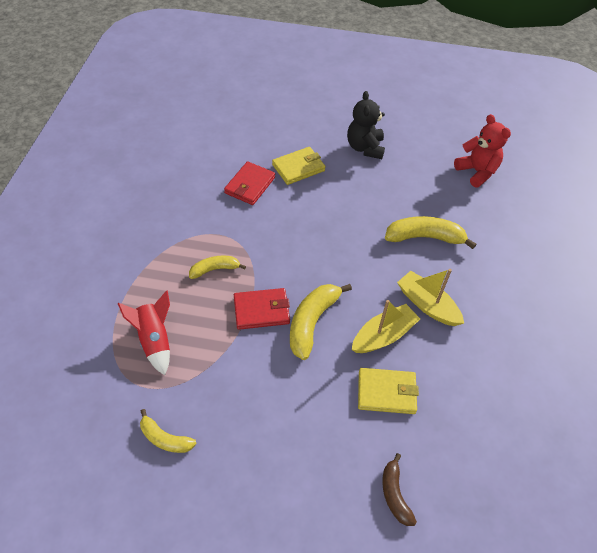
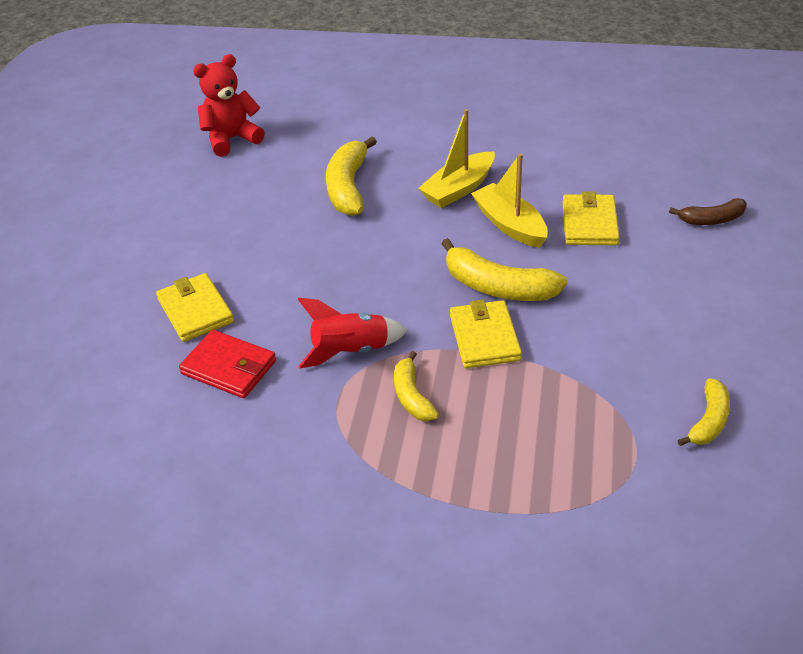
camera: 85 degrees left, 10 degrees down
red rocket [118,290,170,375] -> red rocket moved to [298,298,408,369]
red wallet [234,288,290,330] -> yellow wallet [450,299,522,368]
black teddy bear [347,91,385,159] -> none

